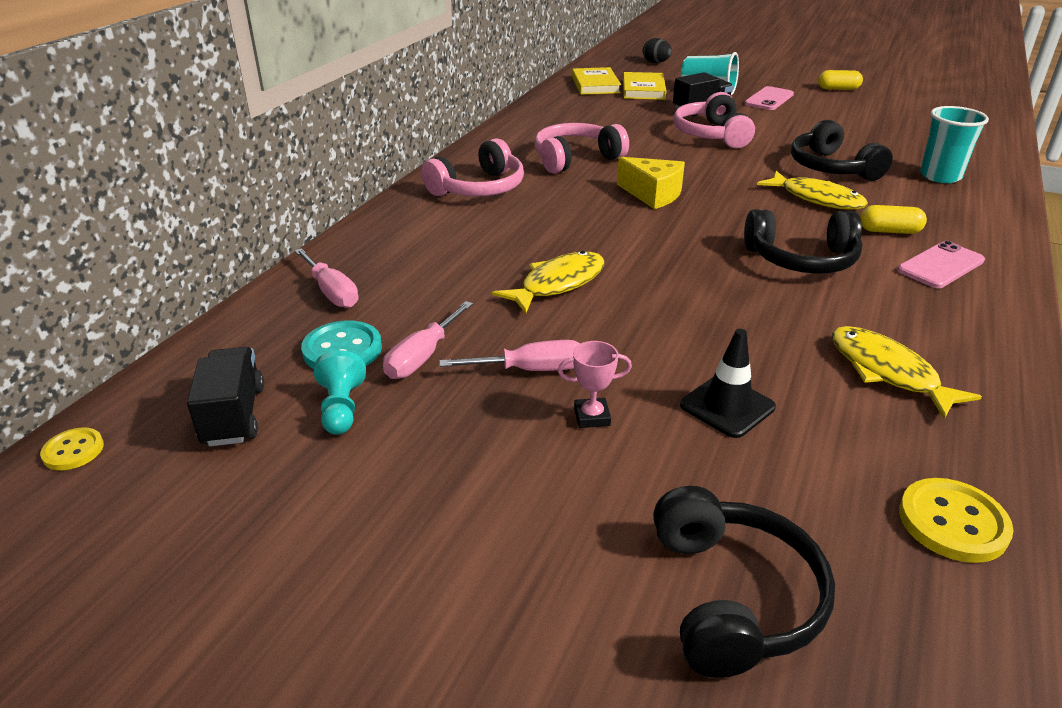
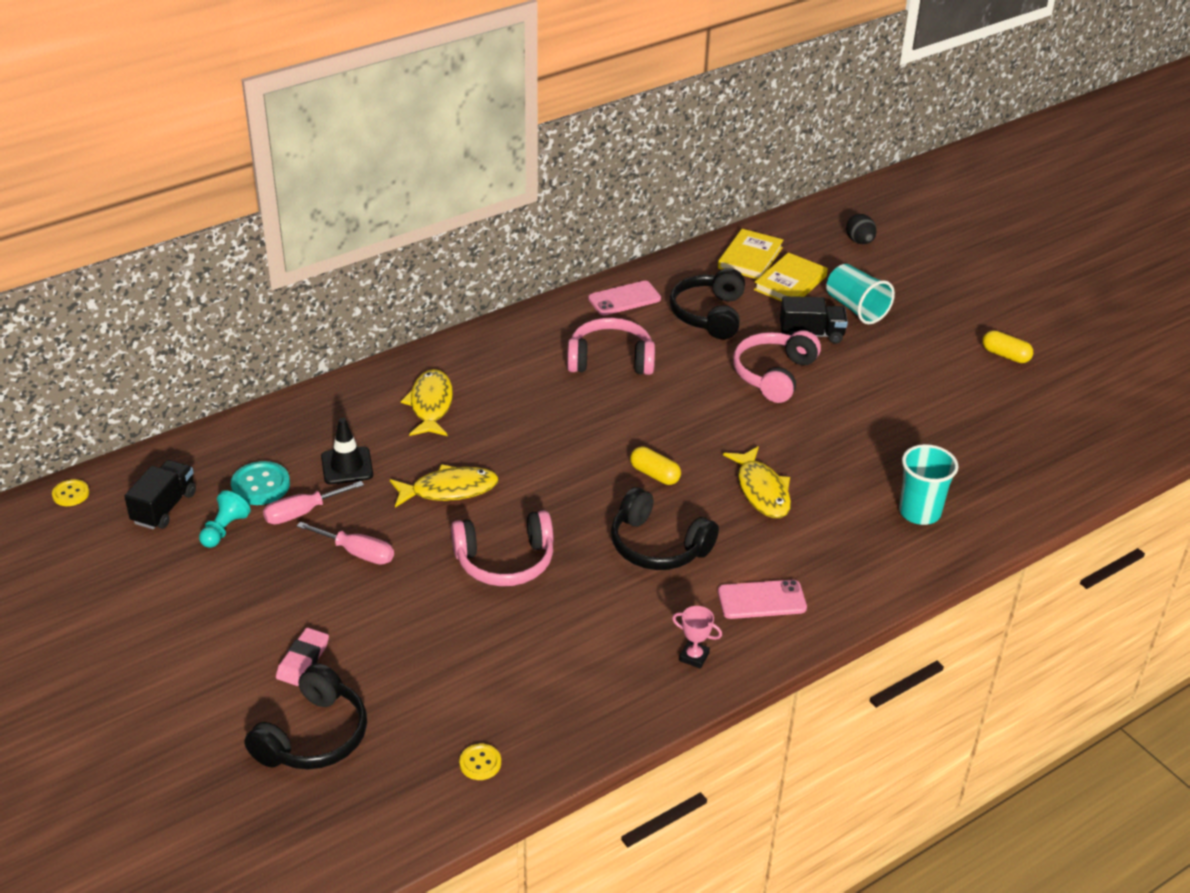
camera: 30 degrees right, 5 degrees up
pink screwdriver [294,248,358,308] -> none
pink headphones [422,138,524,197] -> pink headphones moved to [451,510,554,586]
pink trophy [558,341,632,428] -> pink trophy moved to [672,606,722,669]
yellow cheese [617,157,685,209] -> none
black traffic cone [680,329,776,438] -> black traffic cone moved to [321,418,373,484]
pink phone [745,86,794,110] -> pink phone moved to [588,281,661,315]
black headphones [791,120,893,181] -> black headphones moved to [670,268,745,339]
yellow fish [832,326,982,419] -> yellow fish moved to [401,369,453,436]
yellow capsule [860,205,927,234] -> yellow capsule moved to [630,446,681,485]
yellow button [899,478,1014,563] -> yellow button [459,744,501,780], size x0.61
none -> pink eraser [276,628,329,686]

